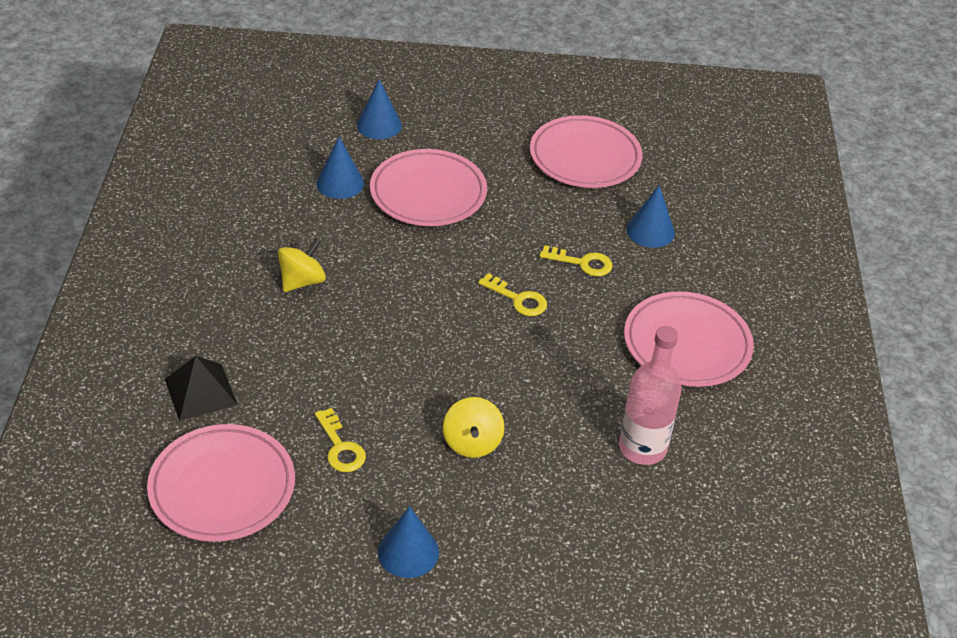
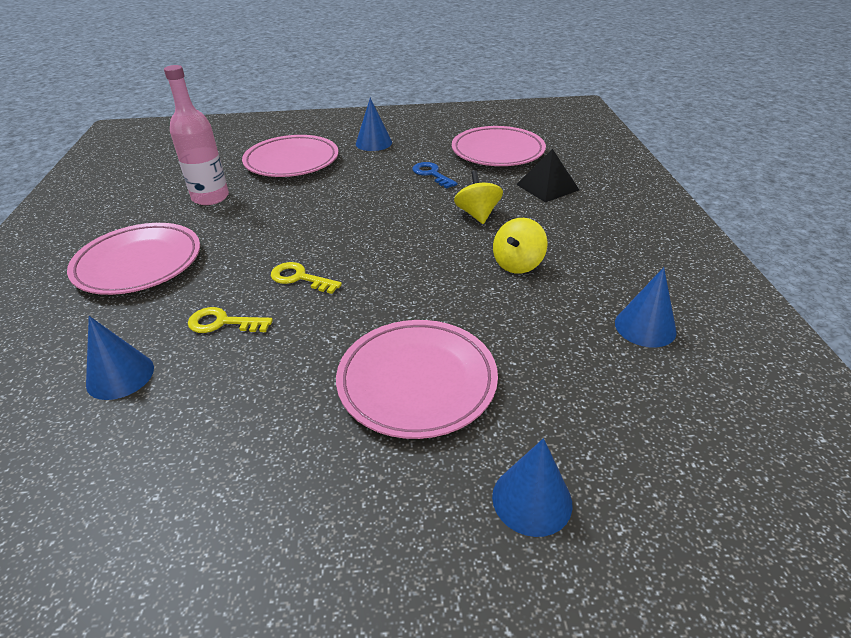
camera: 175 degrees right, 5 degrees down
yellow key [315,408,366,472] -> blue key [412,162,458,189]
blue cone [316,137,364,199] -> blue cone moved to [615,267,677,347]
yellow spinning top [443,397,504,458] -> yellow spinning top moved to [454,170,503,224]
pink plate [530,115,643,188] -> pink plate moved to [242,135,339,177]

